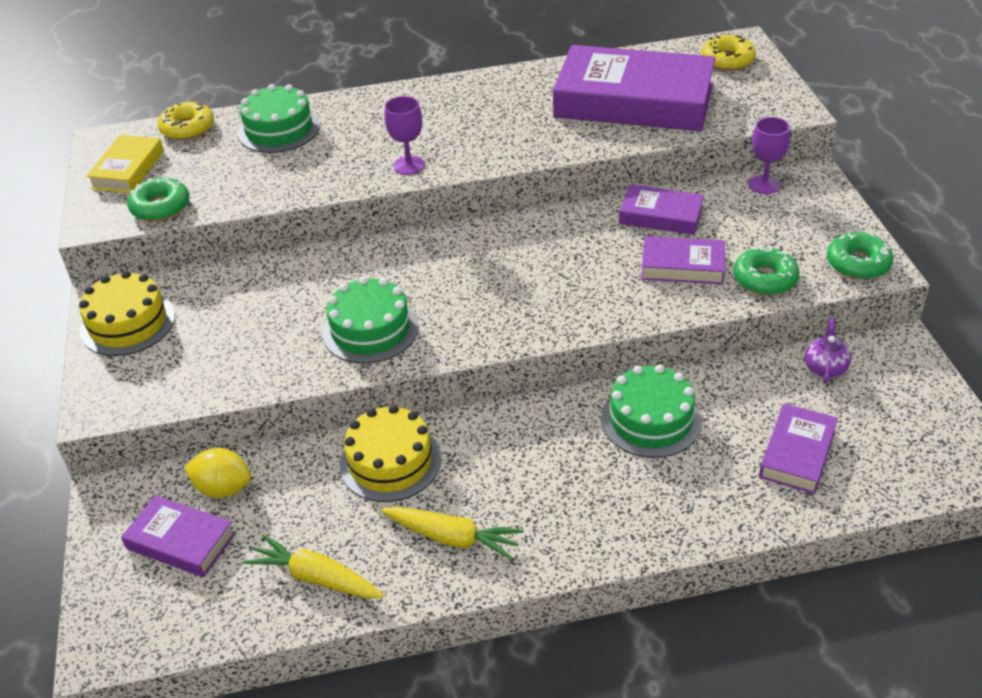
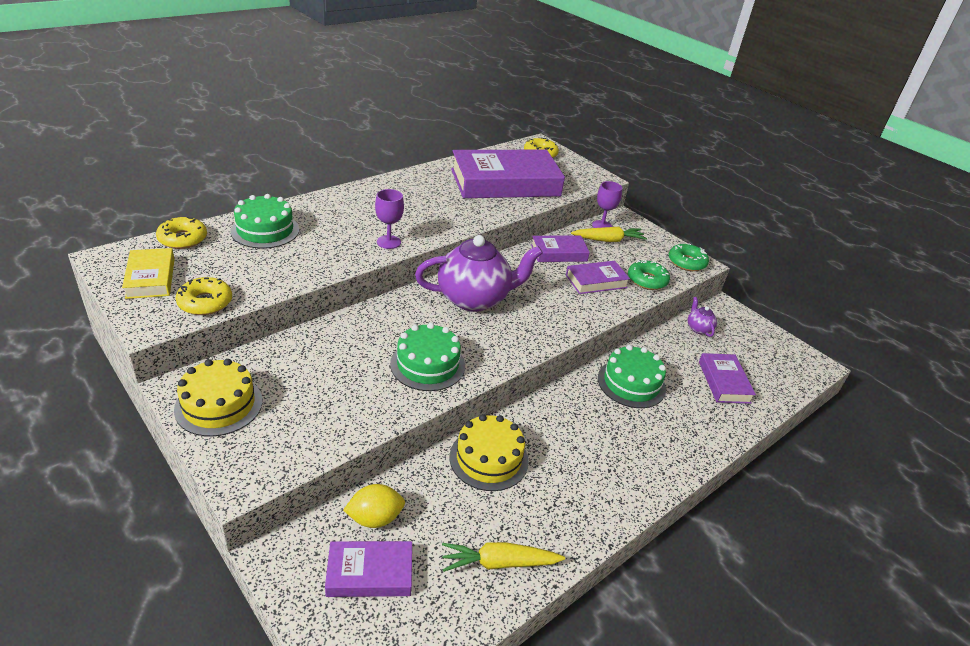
camera: 35 degrees left, 5 degrees down
green donut [127,178,189,221] -> yellow donut [176,277,232,315]
yellow carrot [381,507,523,560] -> yellow carrot moved to [571,227,647,242]
none -> purple teapot [415,235,543,312]

